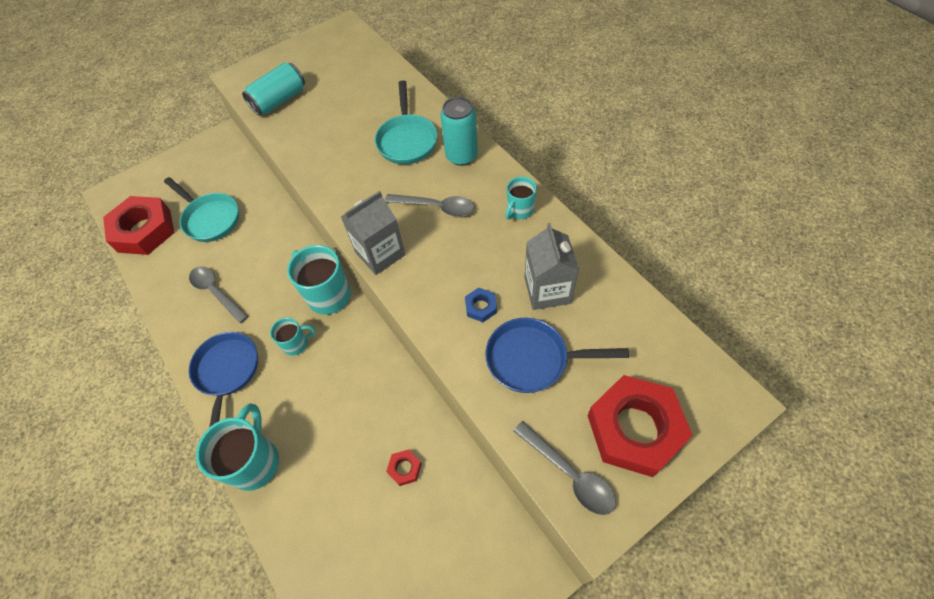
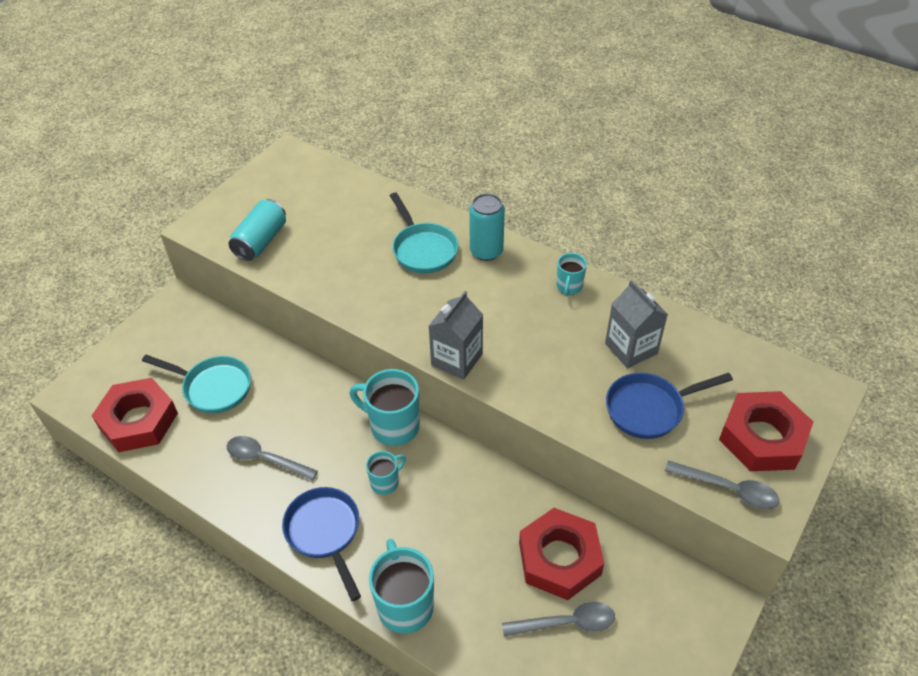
camera: 25 degrees left, 10 degrees down
grey spoon [385,194,474,217] -> grey spoon moved to [502,602,615,636]
red nut [386,449,421,486] -> red nut [519,508,604,600], size x2.44
blue nut [465,288,497,322] -> none

